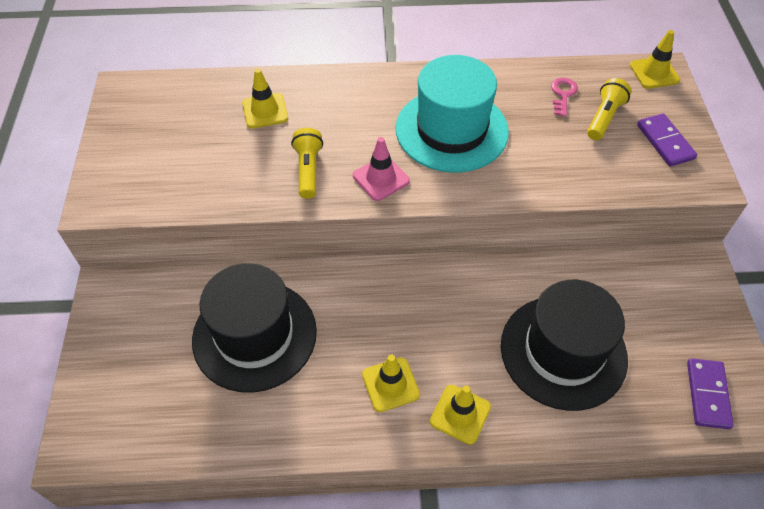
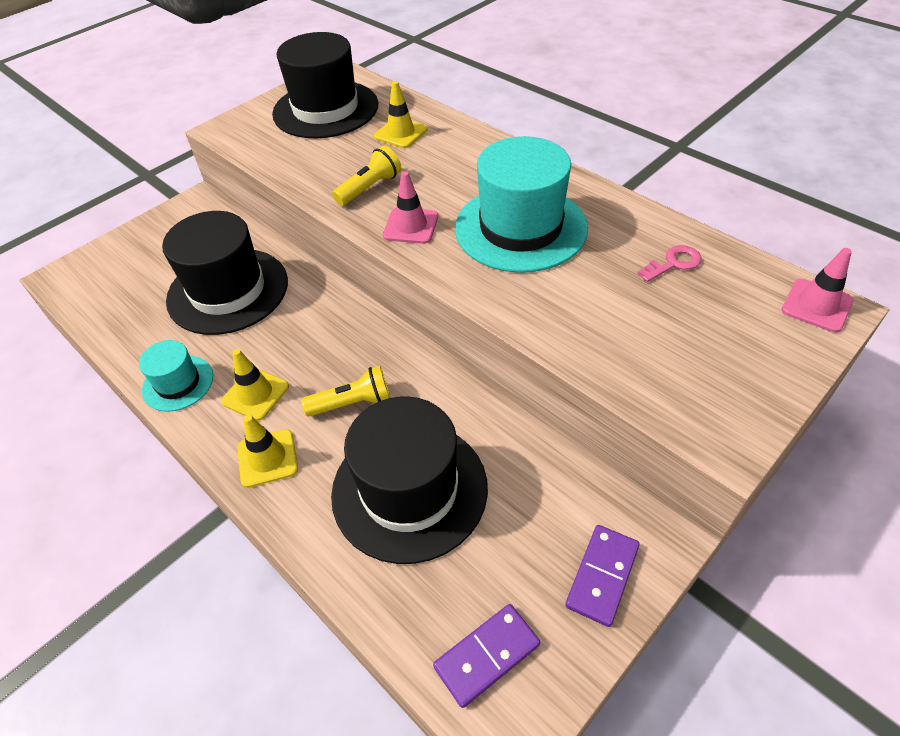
camera: 50 degrees right, 5 degrees down
yellow flashlight [587,78,631,140] -> yellow flashlight moved to [301,366,390,417]
yellow traffic cone [630,30,680,89] -> pink traffic cone [782,248,854,332]
purple domino [637,113,697,167] -> purple domino moved to [565,525,640,627]
none -> turquoise hat [139,340,213,412]
none -> black hat [272,32,378,138]

